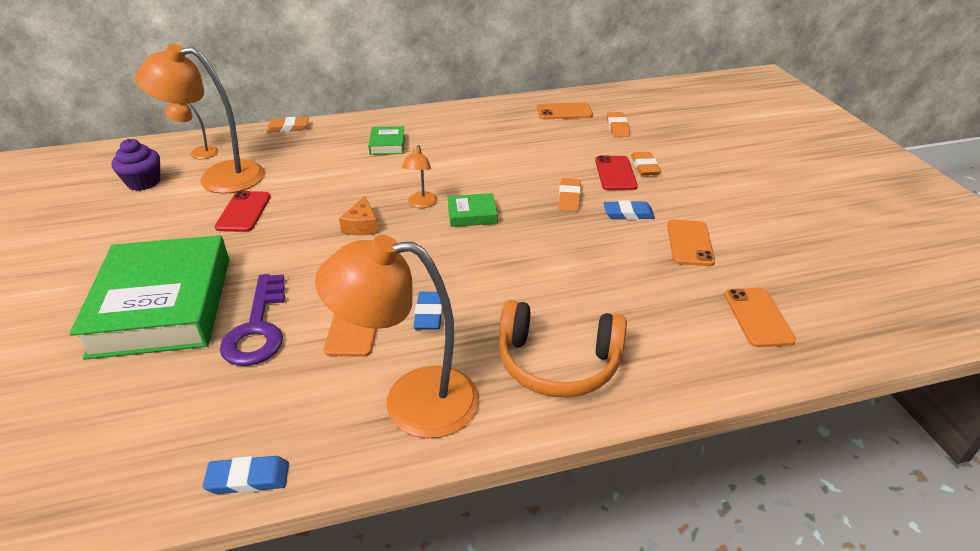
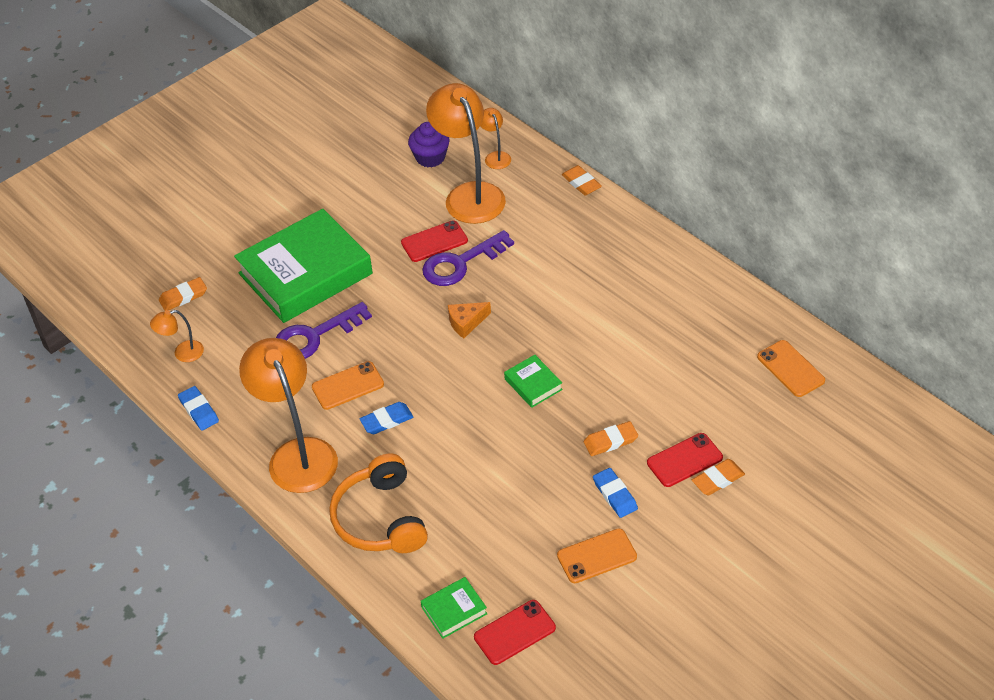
camera: 65 degrees right, 10 degrees up
green book [369,126,405,155] -> green book moved to [421,577,487,639]
orange lamp [402,145,437,208] -> orange lamp moved to [150,310,204,362]
orange eraser [607,112,630,137] -> orange eraser moved to [159,277,207,311]
orange phone [724,288,796,347] -> red phone [474,600,556,665]
none -> purple key [422,230,514,286]

